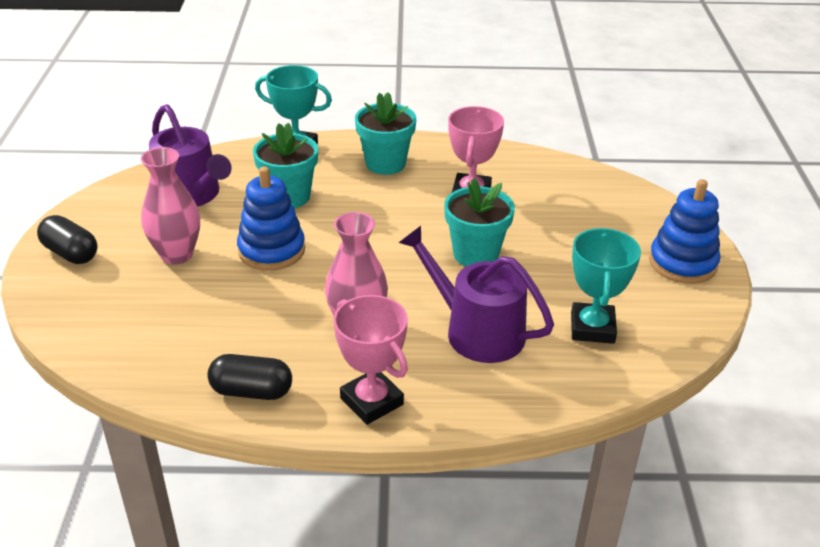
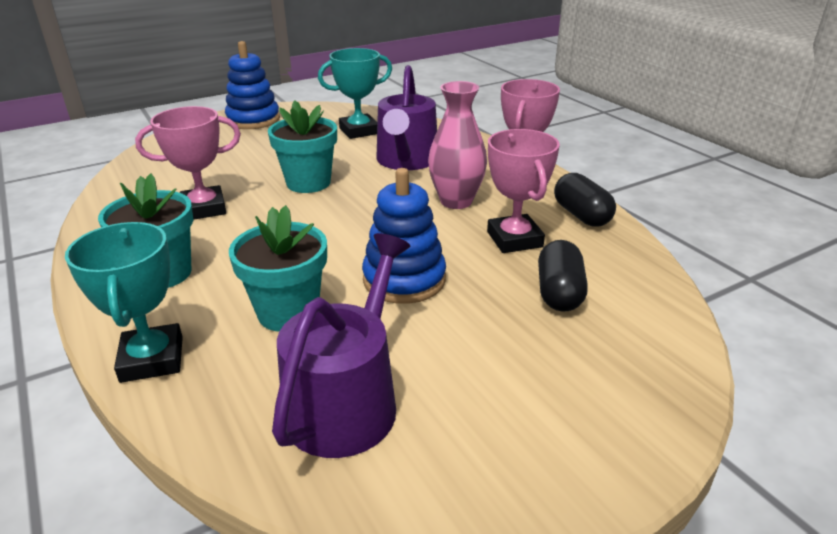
camera: 120 degrees left, 5 degrees down
black capsule [37,215,98,264] -> black capsule moved to [538,240,588,312]
pink vase [141,147,200,264] -> none
none -> pink trophy [487,129,560,253]

